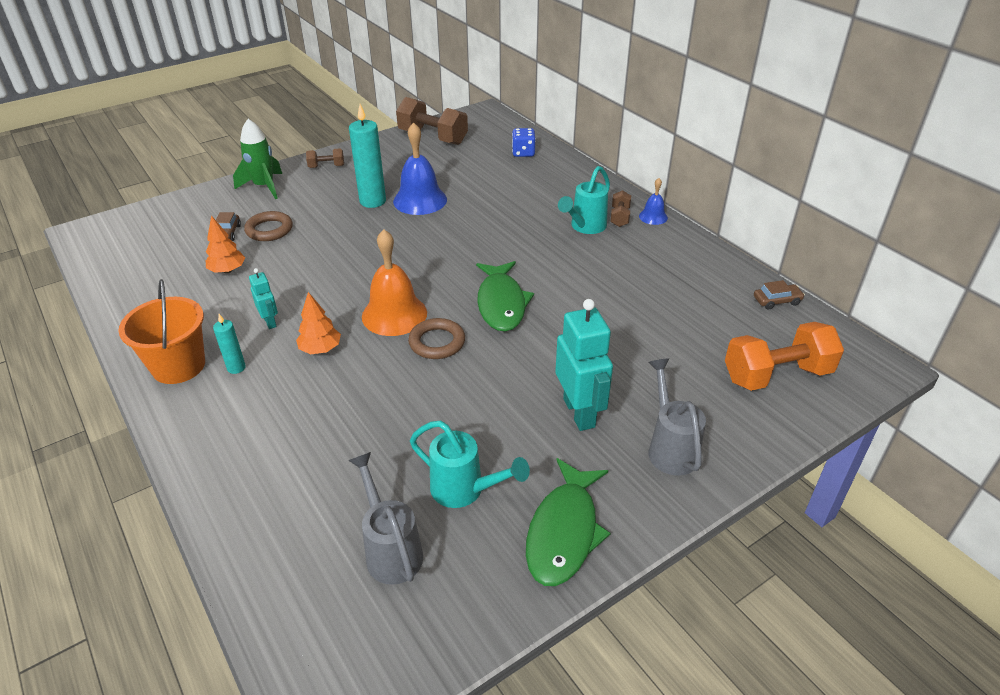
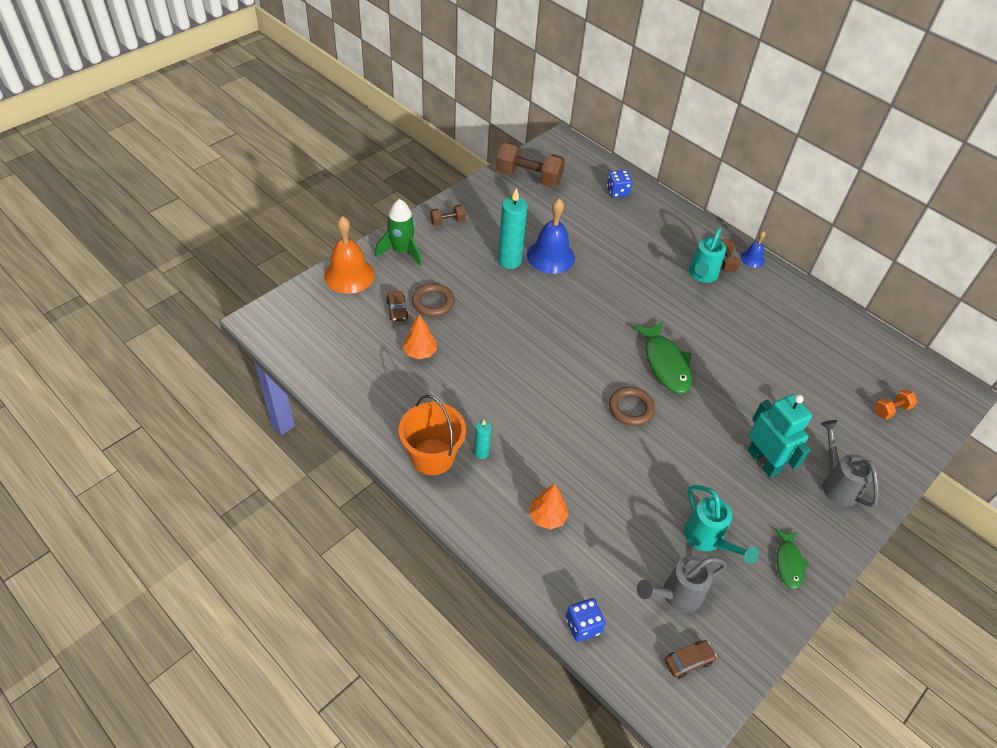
camera: 15 degrees left, 10 degrees up
turquoise robot [249,268,278,329] -> none
orange tree [296,292,341,354] -> orange tree moved to [529,484,569,530]
grey watering can [348,452,423,585] -> grey watering can turned 75 degrees counterclockwise [637,556,727,612]
orange bell [362,229,427,336] -> orange bell moved to [324,216,375,294]
turquoise watering can [410,421,530,508] -> turquoise watering can turned 45 degrees clockwise [684,485,759,564]
green fish [526,458,610,586] -> green fish [775,529,809,590], size x0.59
orange dumbbell [725,322,844,391] -> orange dumbbell [874,389,917,420], size x0.50
brown car [754,280,805,309] -> brown car moved to [665,640,717,679]
none -> blue dice [565,598,606,642]

